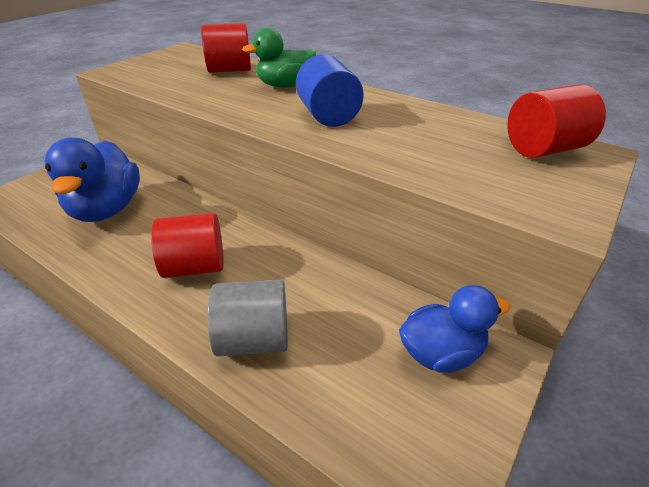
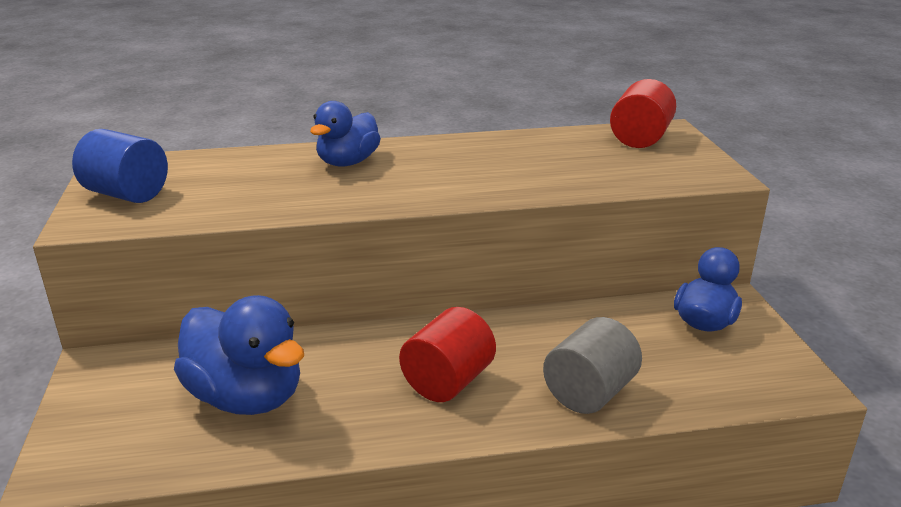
camera: 45 degrees left, 10 degrees down
red cylinder [201,23,251,73] -> none
green duck [242,28,316,88] -> blue duck [310,101,381,167]
blue cylinder [296,54,364,127] -> blue cylinder moved to [72,129,168,203]

